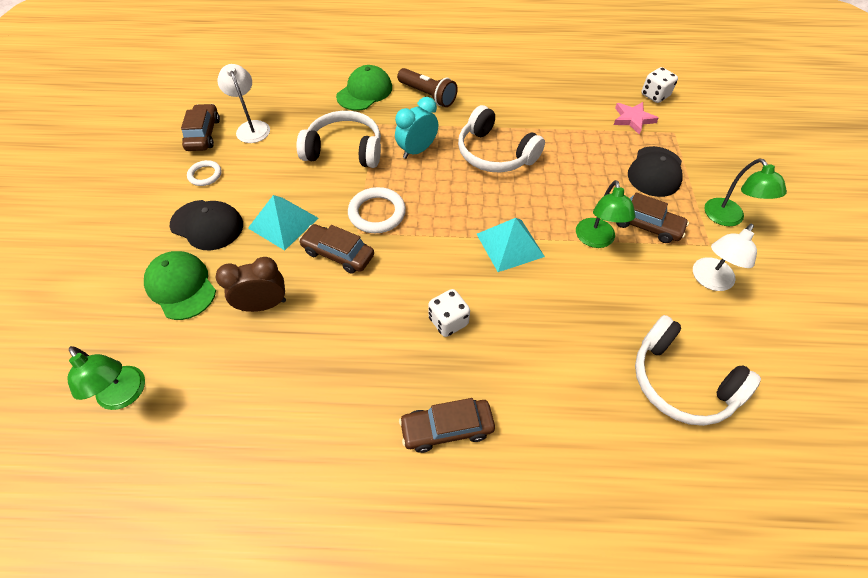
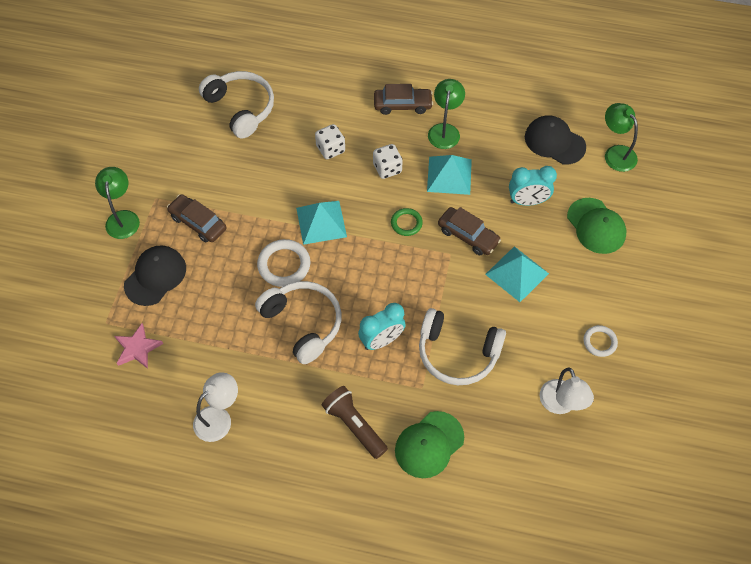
camera: 170 degrees left, 5 degrees up
black cap [170,200,243,250] -> black cap moved to [525,115,586,165]
brown car [181,104,220,151] -> none
brown clock [216,257,286,312] -> turquoise clock [509,166,557,206]
white ring [348,187,406,233] -> white ring moved to [257,239,310,287]
green lamp [576,180,635,248] -> green lamp moved to [428,79,465,149]
white dice [641,67,678,103] -> white dice moved to [315,124,345,159]
white lamp [693,224,757,291] -> white lamp moved to [193,372,238,442]
none -> green ring [391,208,423,236]
none -> turquoise pyramid [427,155,472,195]

